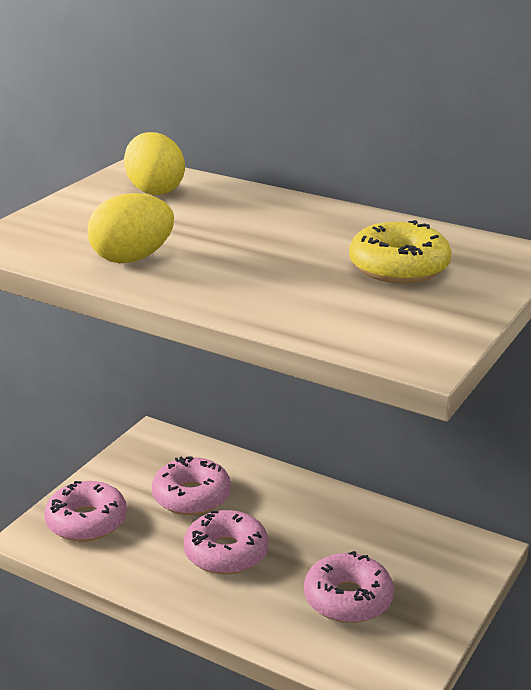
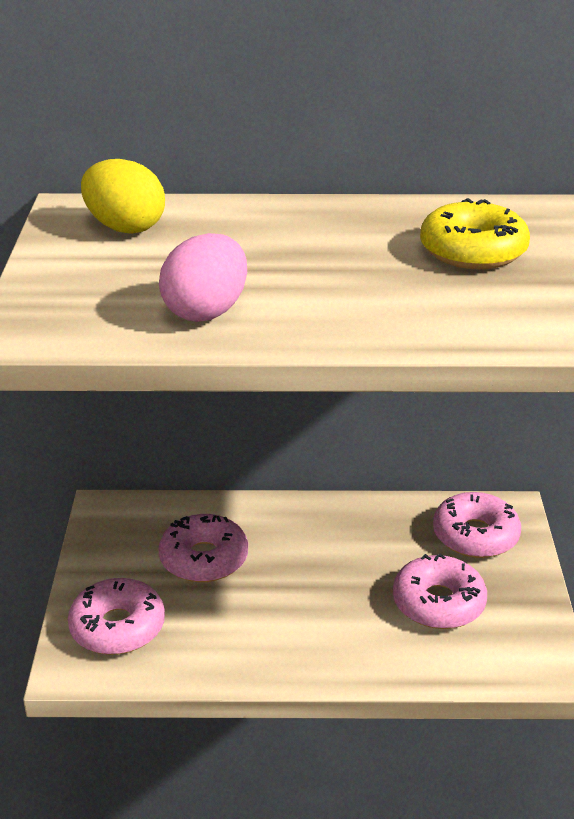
camera: 30 degrees left, 5 degrees up
yellow egg [88,193,174,263] -> pink egg [159,233,247,322]
pink donut [184,510,268,575] -> pink donut moved to [433,492,521,558]

